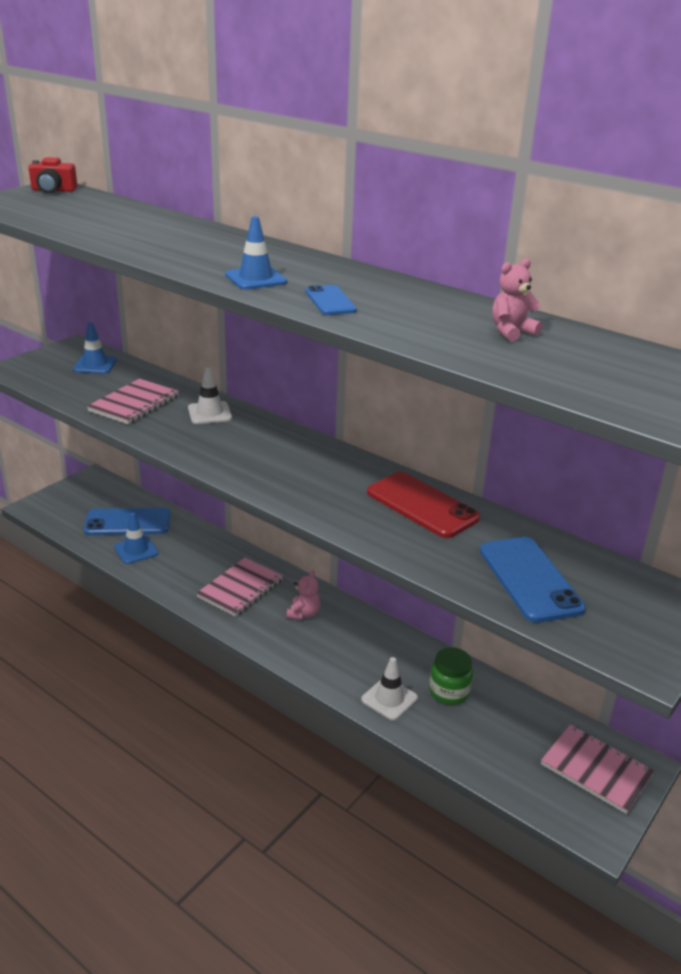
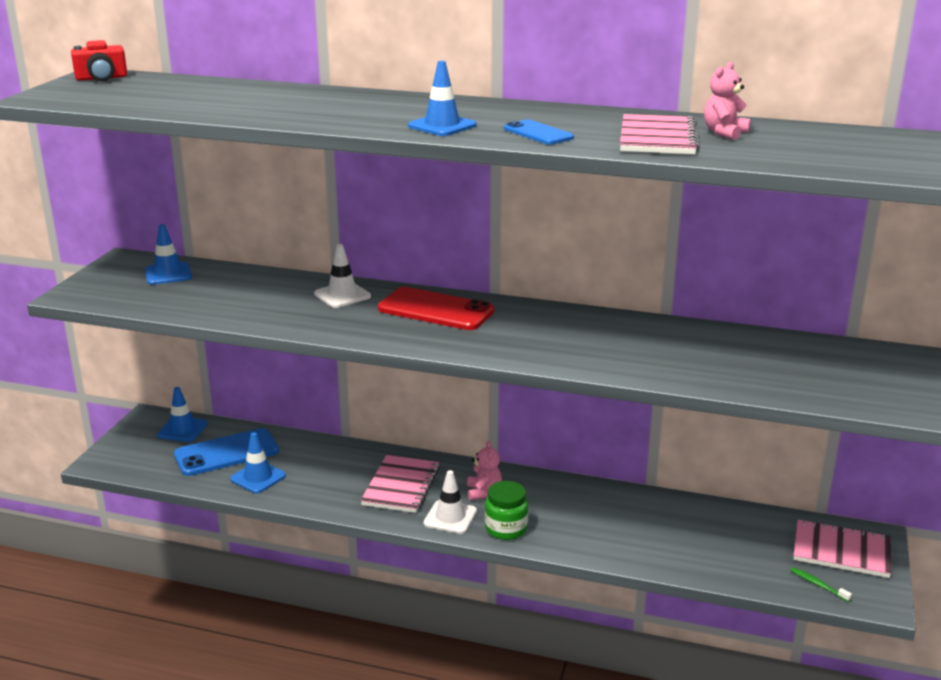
camera: 20 degrees left, 5 degrees down
pink notebook [87,378,179,425] -> pink notebook moved to [620,114,700,155]
white traffic cone [361,657,418,721] -> white traffic cone moved to [424,470,477,534]
red phone [367,472,480,538] -> red phone moved to [378,287,494,330]
green jar [429,647,473,705] -> green jar moved to [485,481,528,540]
blue phone [480,537,586,623] -> none
none -> blue traffic cone [157,387,207,442]
none -> green toothbrush [790,567,852,602]

